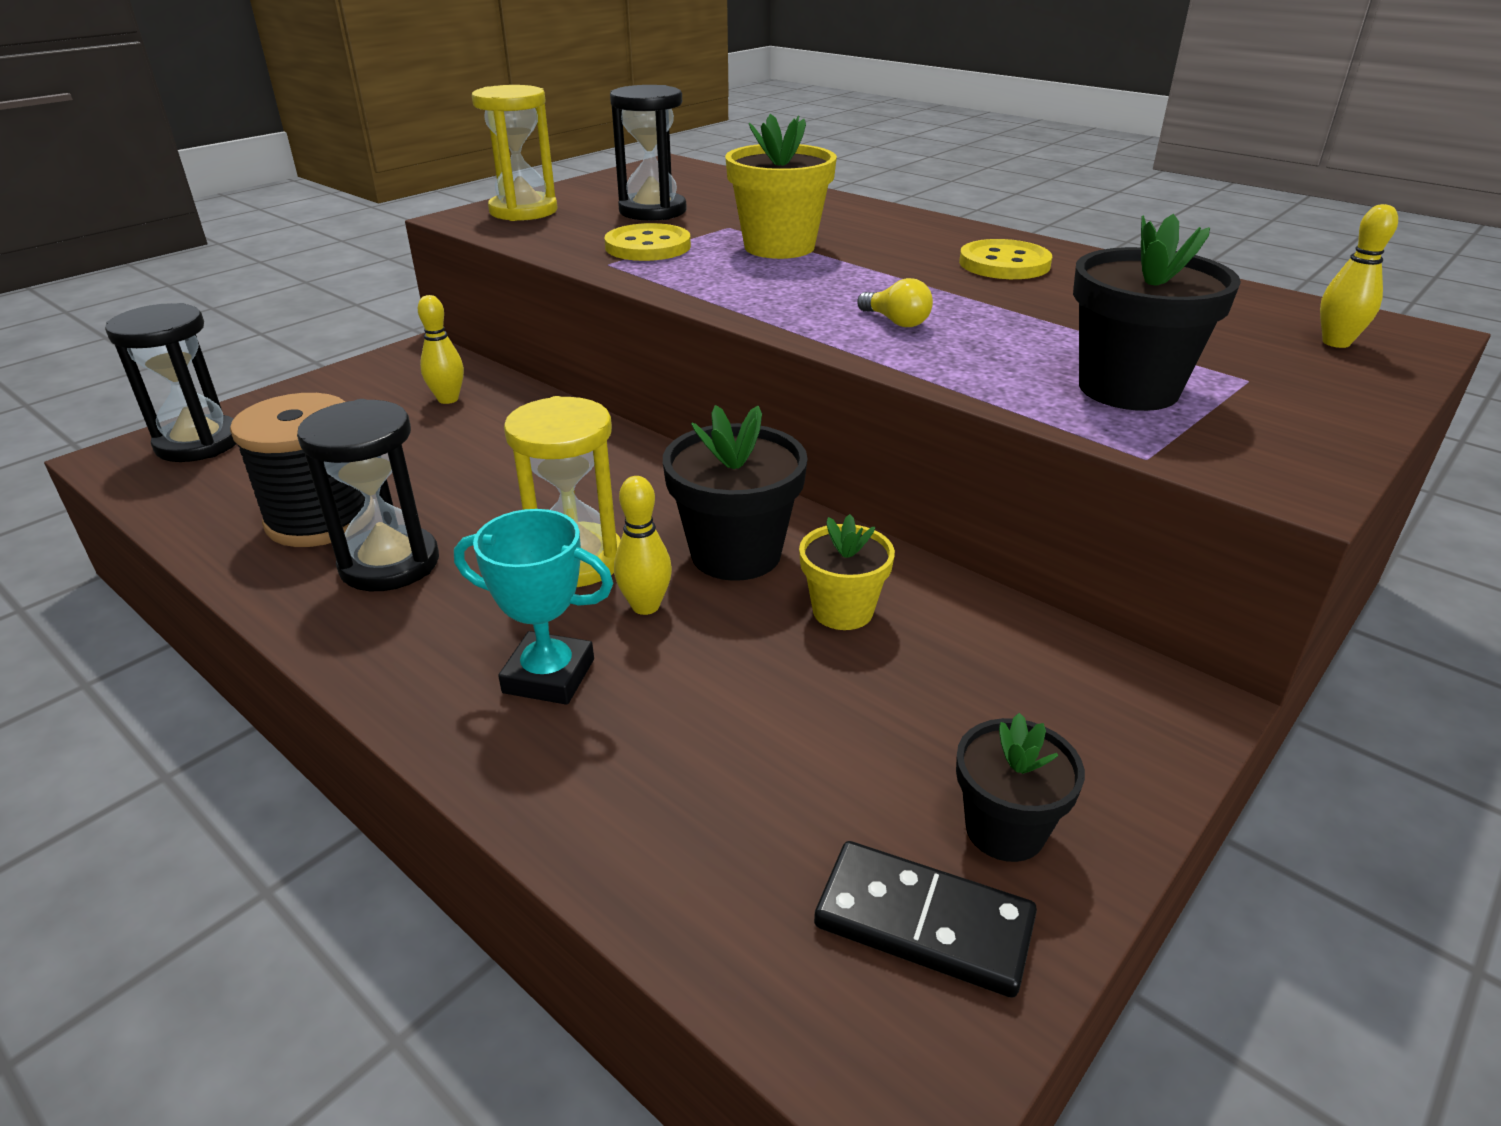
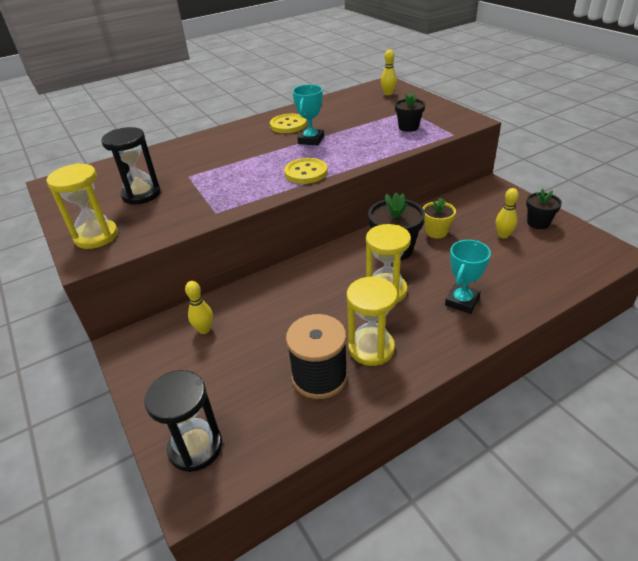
camera: 70 degrees left, 5 degrees up
black hourglass [297,399,439,591] -> yellow hourglass [347,277,398,366]
yellow button [604,223,691,261] -> yellow button moved to [284,158,328,184]
yellow bowling pin [614,476,672,615] -> yellow bowling pin moved to [496,188,519,238]
yellow flower pot [725,114,837,259] -> none
black domino [814,841,1037,998] -> none
yellow light bulb [857,278,933,327] -> none
black flower pot [1073,214,1241,411] -> black flower pot [395,93,425,132], size x0.62
none -> turquoise trophy [292,84,324,146]

